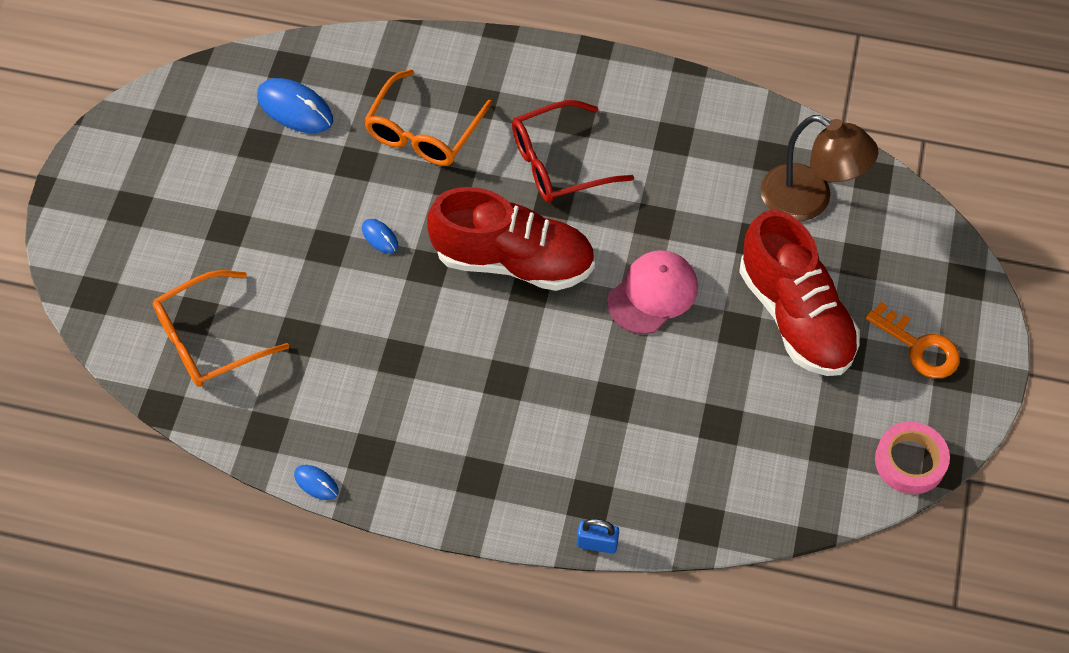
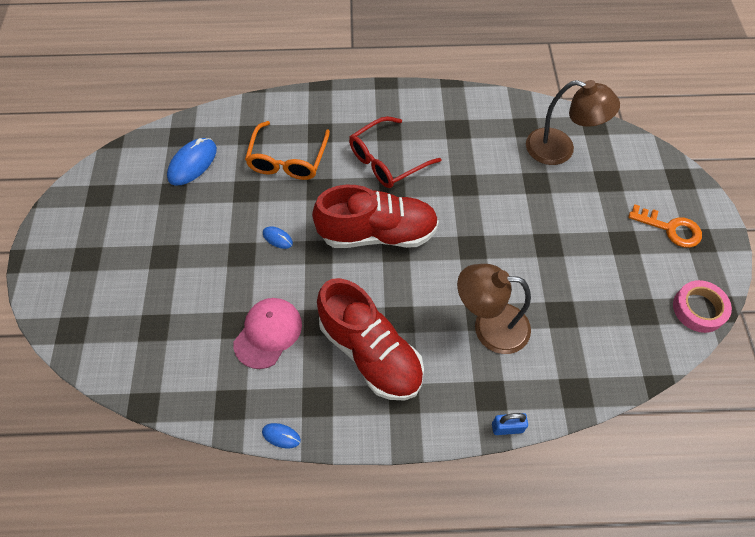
camera: 15 degrees left, 0 degrees up
orange glasses [153,270,289,387] -> none
blue mouse [257,78,333,133] -> blue mouse turned 75 degrees counterclockwise [167,138,217,186]
pink cap [607,250,698,334] -> pink cap moved to [233,298,302,369]
red shoe [739,210,860,376] -> red shoe moved to [317,278,424,401]
none -> brown lamp [457,264,531,354]

